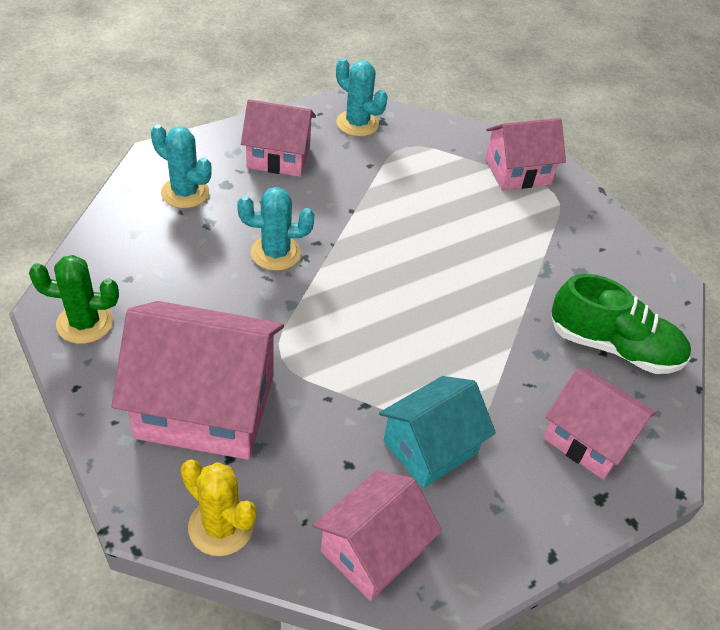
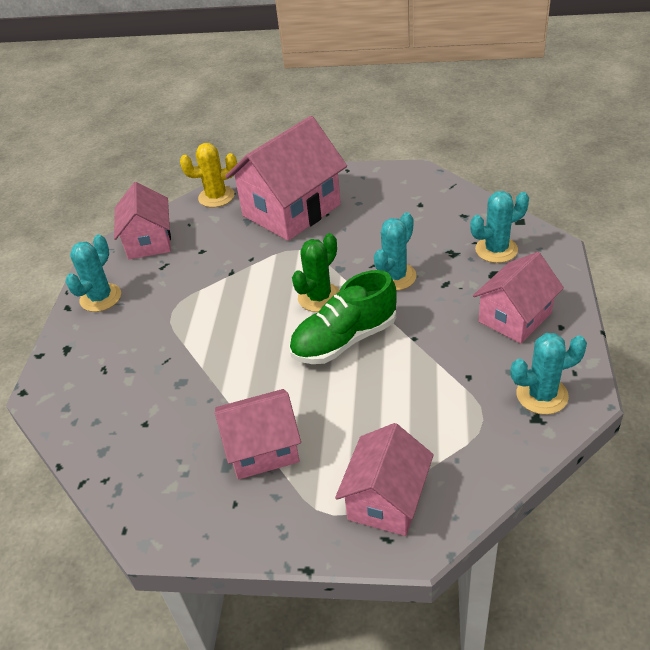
camera: 135 degrees right, 5 degrees down
green cactus [29,255,119,344] -> green cactus moved to [292,233,340,312]
turquoise house [379,376,496,488] -> none
pink house [543,368,656,480] -> pink house moved to [215,389,301,479]
green shoe [551,274,691,374] -> green shoe moved to [289,270,397,364]
none -> turquoise cactus [65,234,121,312]

